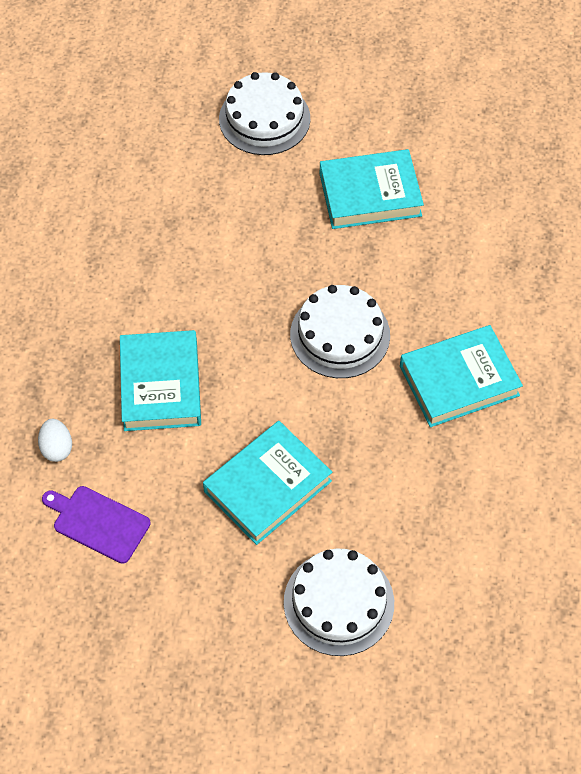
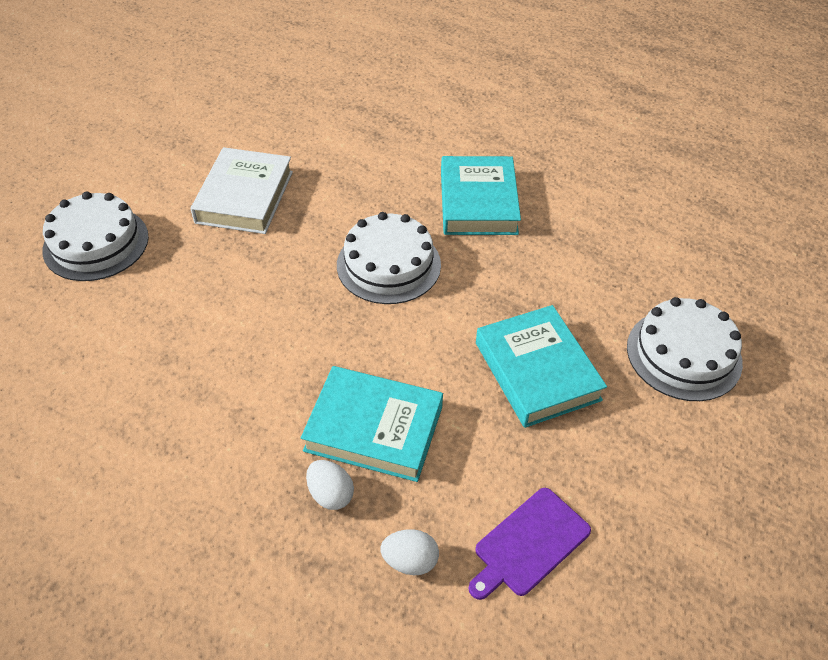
camera: 70 degrees left, 10 degrees down
turquoise book [319,149,424,229] -> white book [191,147,293,234]
none -> white egg [306,460,354,510]

